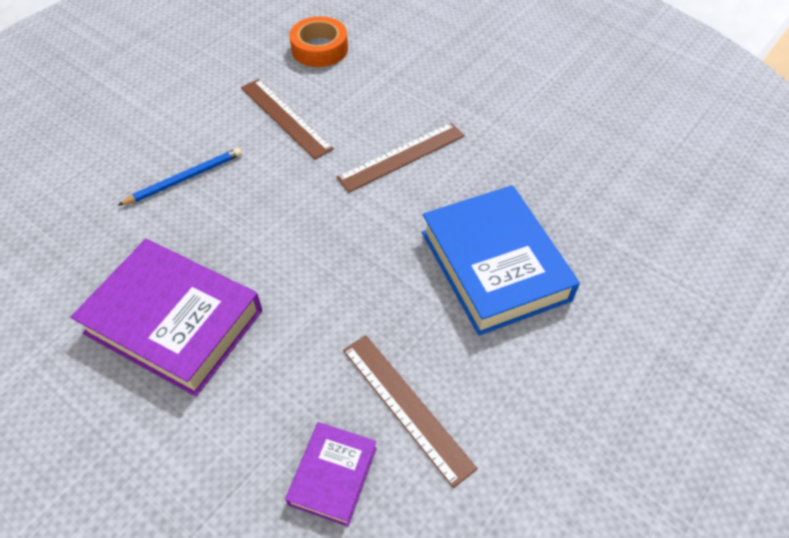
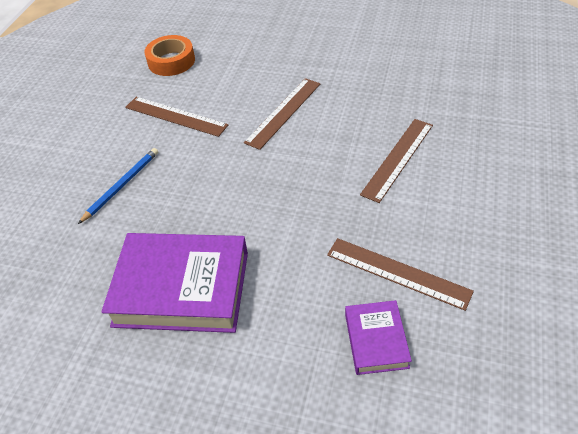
camera: 20 degrees left, 5 degrees down
blue book [422,185,580,336] -> brown ruler [360,119,433,203]

